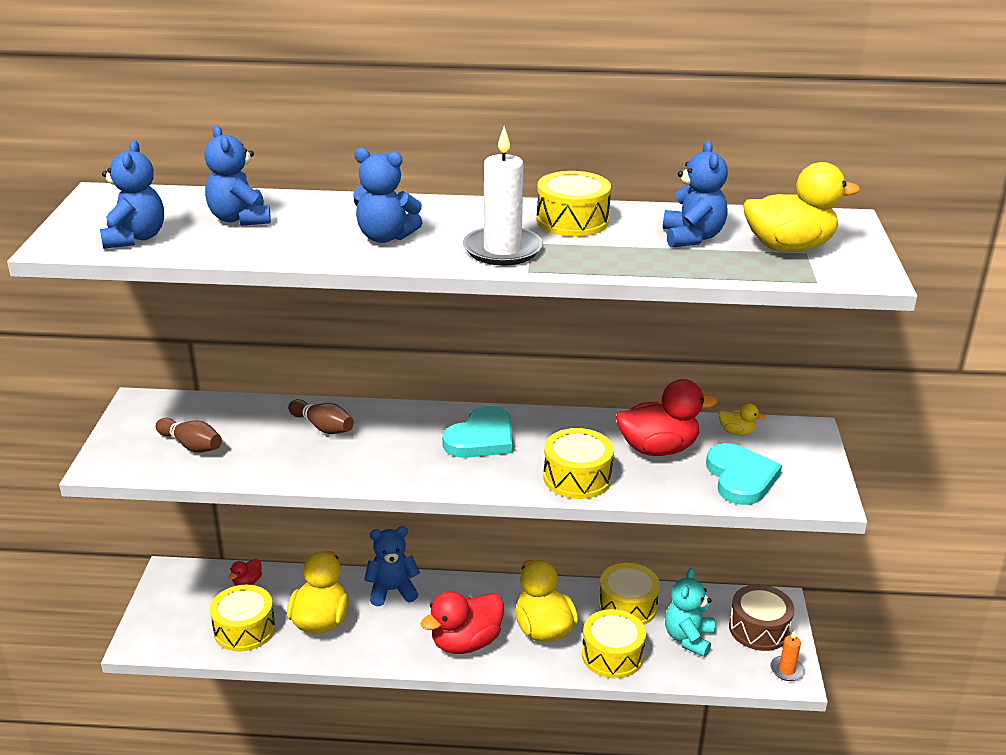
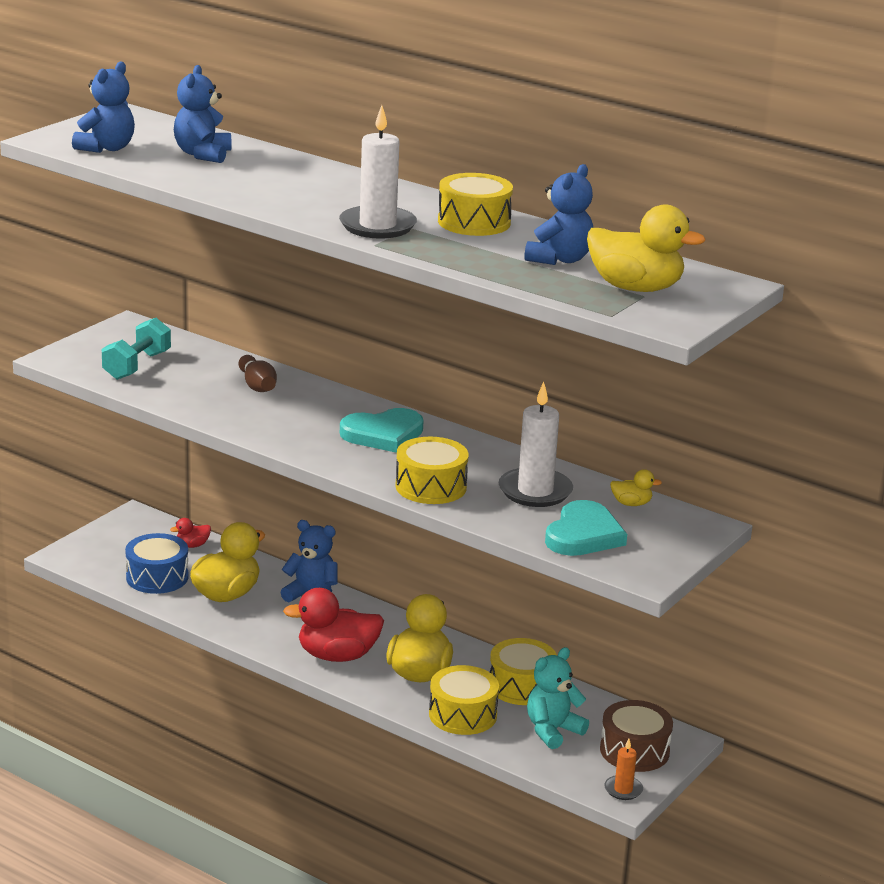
camera: 30 degrees right, 5 degrees down
brown bowling pin [156,418,222,453] -> turquoise dumbbell [102,318,171,380]
yellow drum [210,585,275,652] -> blue drum [125,533,189,594]
blue teddy bear [353,148,423,243] -> none
red duck [616,379,717,456] -> white candle [499,382,573,507]
yellow duck [719,403,765,435] -> yellow duck turned 45 degrees counterclockwise [610,469,662,506]

